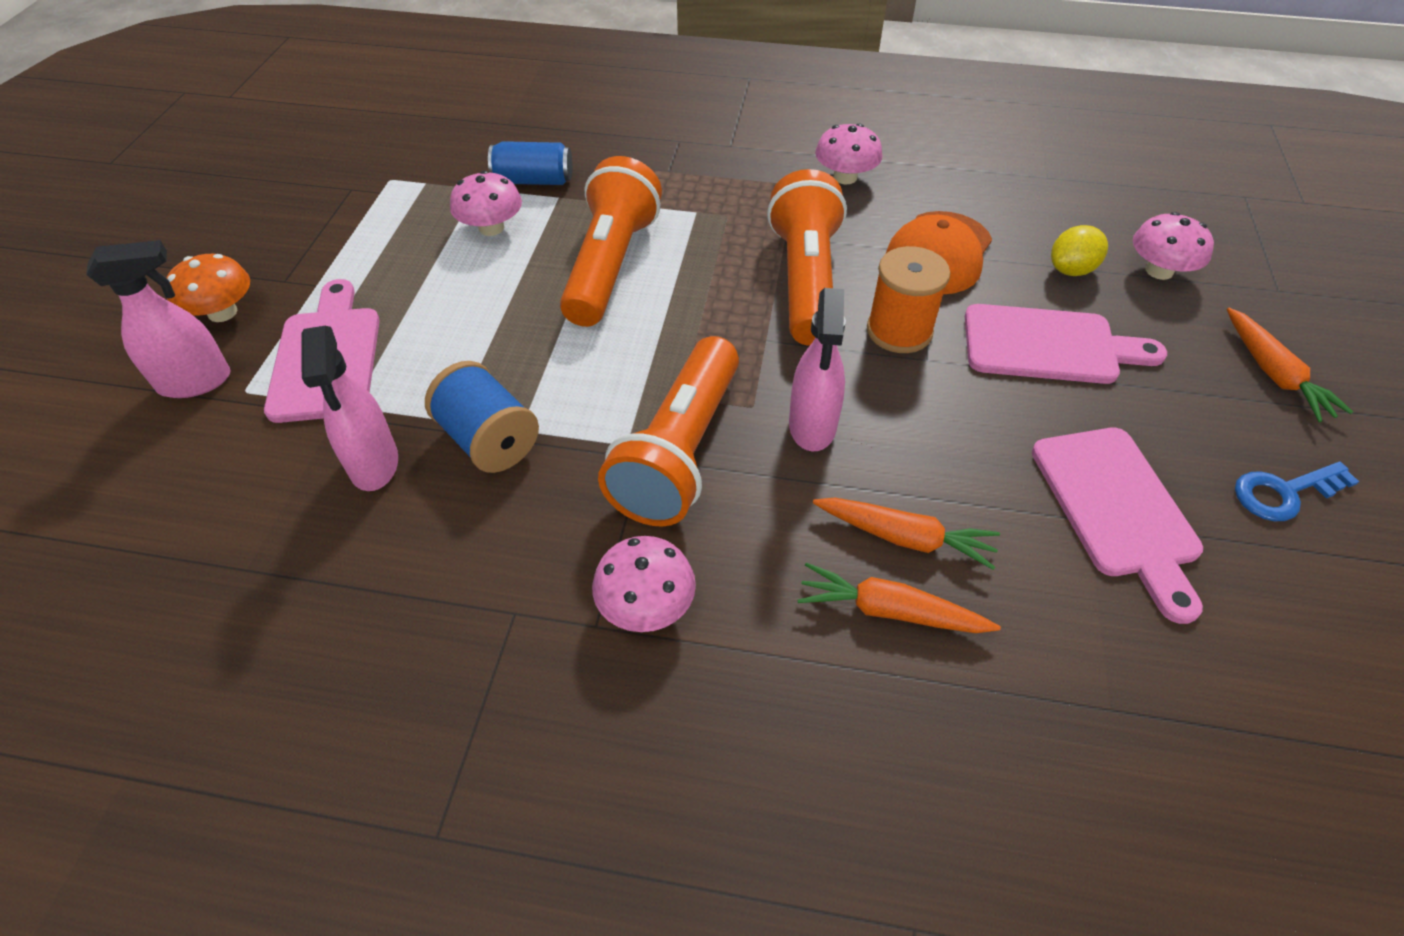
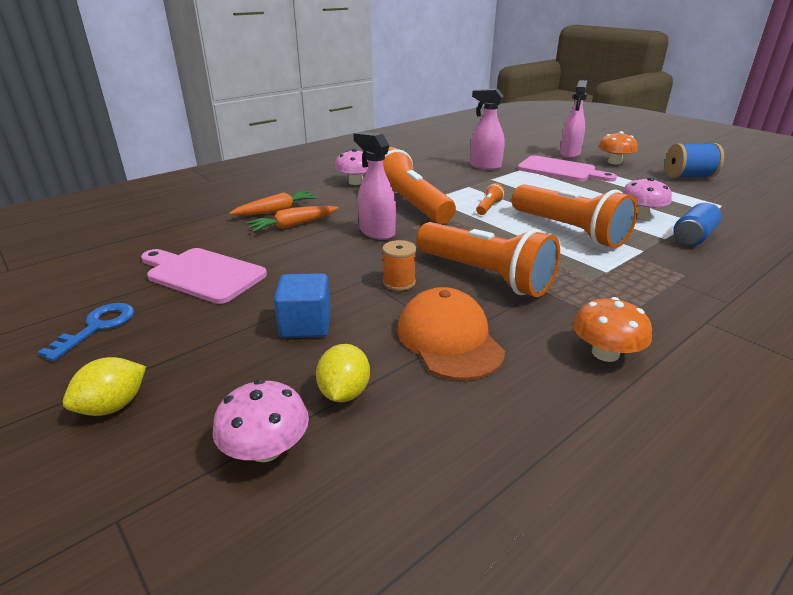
camera: 130 degrees right, 20 degrees down
blue spool [425,361,539,473] -> blue spool moved to [665,143,724,178]
pink mushroom [815,123,882,184] -> orange mushroom [573,297,652,362]
orange spool [867,246,950,353] -> orange spool [382,240,416,291], size x0.65
pink cutting board [965,304,1167,384] -> blue cube [274,273,331,338]
orange carrot [1227,308,1353,422] -> yellow lemon [63,357,146,416]
none -> orange flashlight [476,183,505,215]

